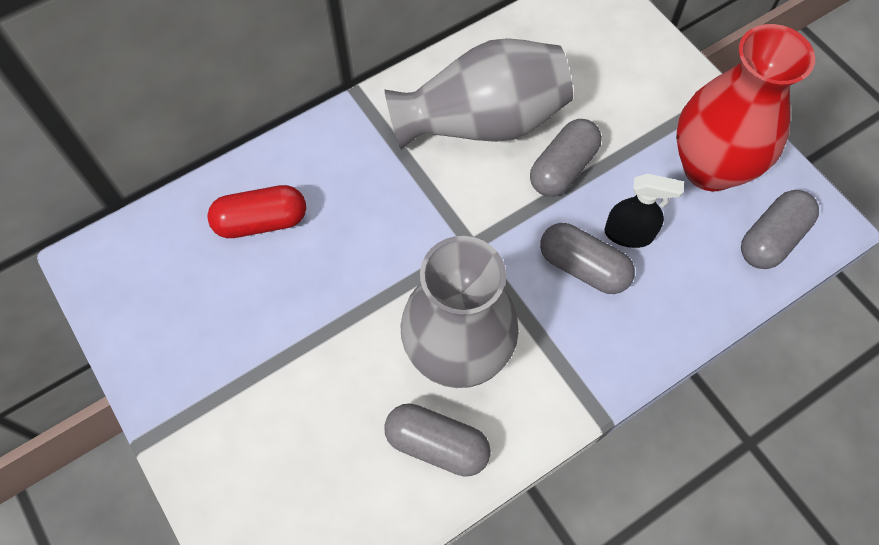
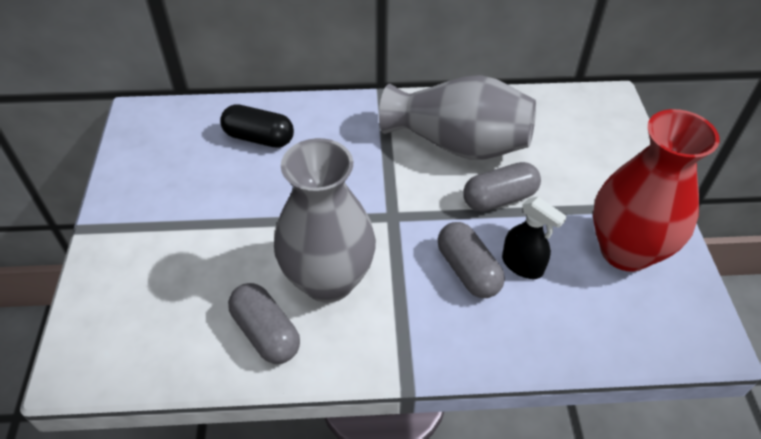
camera: 30 degrees right, 15 degrees down
red capsule [207,185,306,238] -> black capsule [220,104,294,148]
grey capsule [741,190,819,269] -> none

